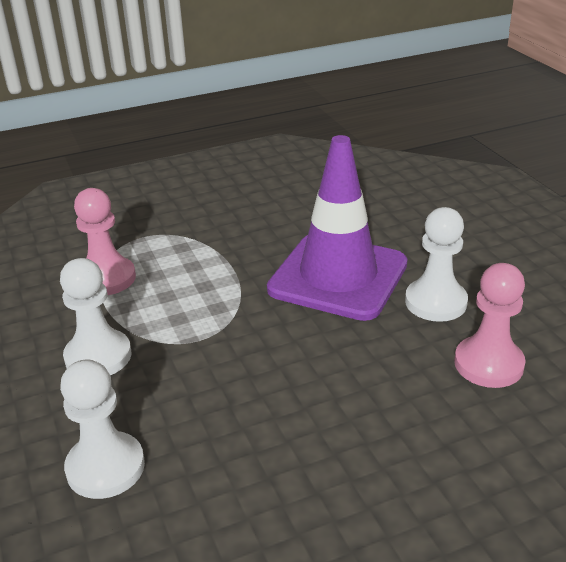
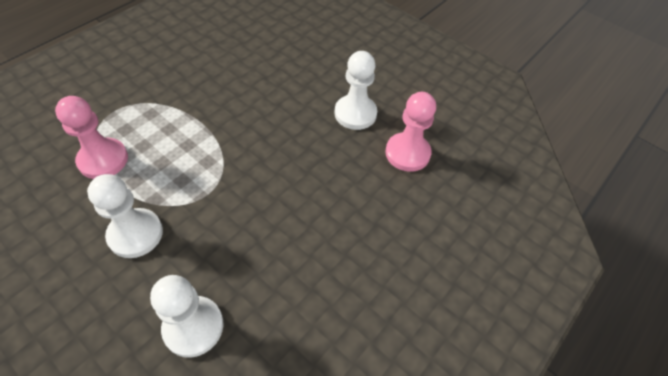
camera: 30 degrees left, 20 degrees up
purple traffic cone [267,135,408,321] -> none

